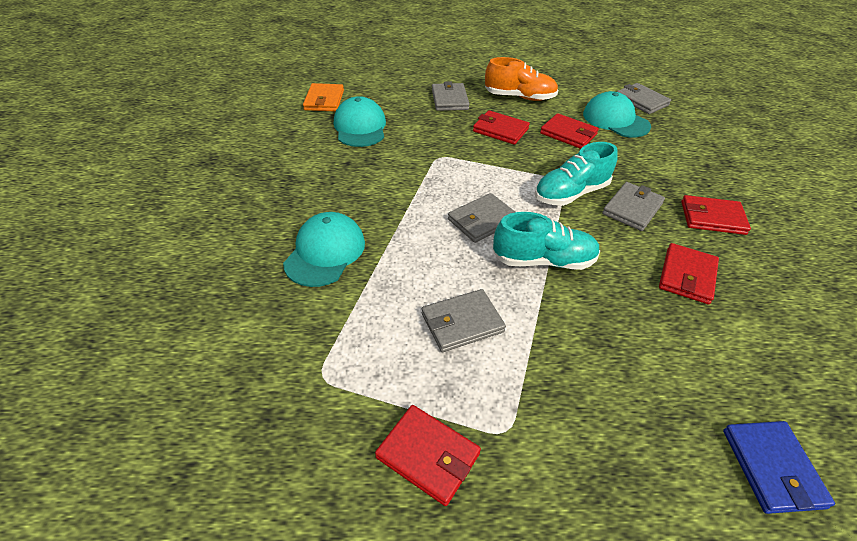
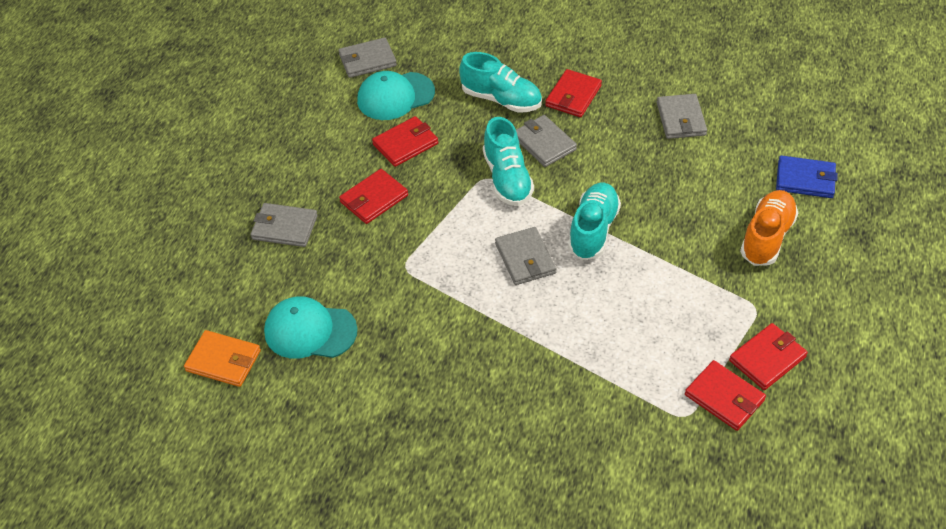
camera: 70 degrees left, 5 degrees up
turquoise cap [283,212,365,287] -> none
grey wallet [422,289,506,352] -> grey wallet moved to [656,94,707,139]
orange shoe [485,57,558,101] -> orange shoe moved to [740,190,798,266]
red wallet [659,243,719,305] -> red wallet moved to [685,360,766,431]
none -> turquoise shoe [459,52,542,113]

